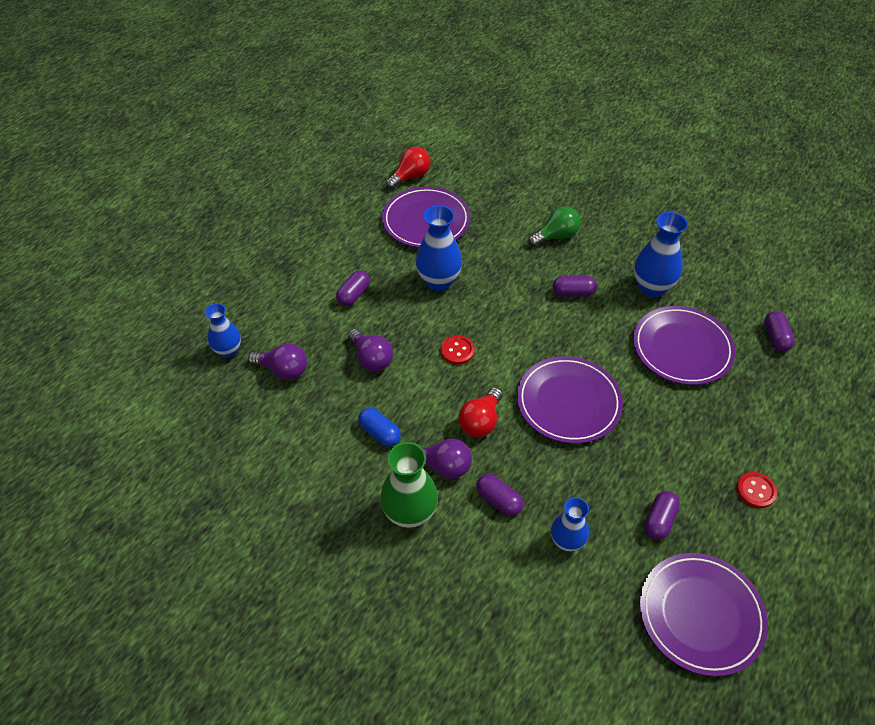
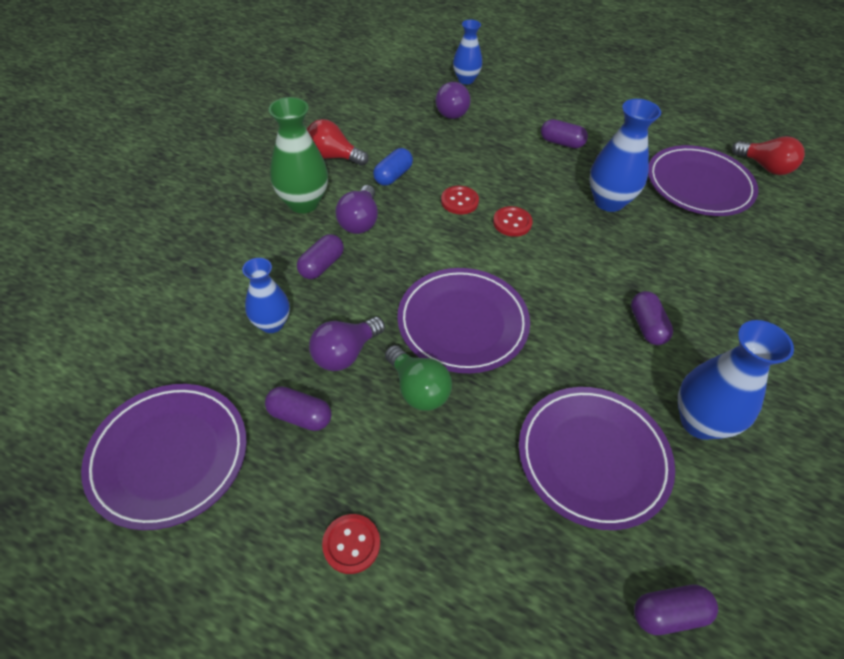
camera: 80 degrees right, 0 degrees up
purple light bulb [348,329,393,371] -> purple light bulb moved to [309,317,385,371]
red light bulb [458,387,502,437] -> red light bulb moved to [307,119,369,166]
green light bulb [528,206,581,247] -> green light bulb moved to [385,345,452,411]
none -> red button [441,186,479,214]

